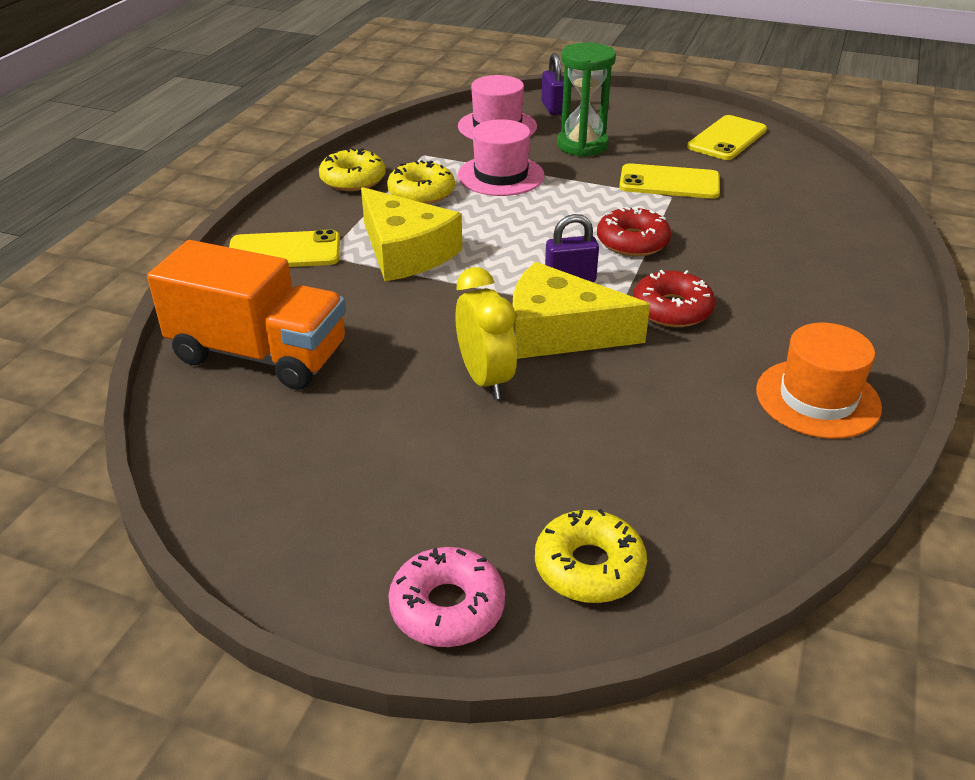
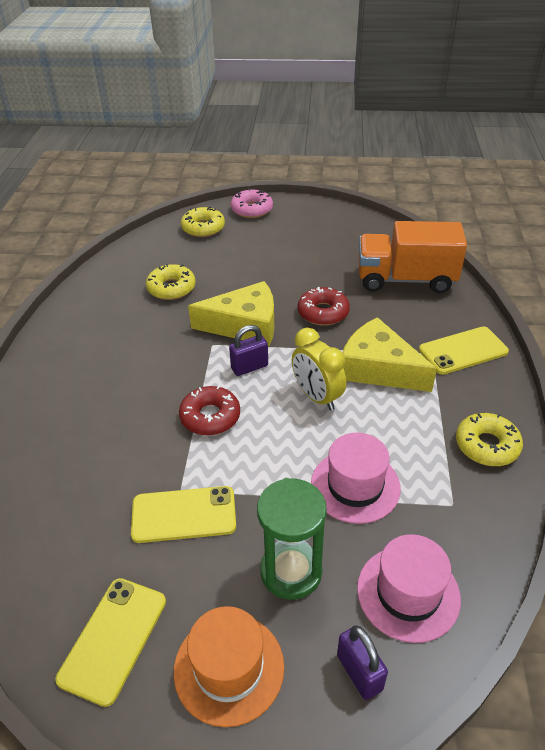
camera: 165 degrees right, 5 degrees up
yellow donut [387,160,455,204] -> yellow donut moved to [146,264,196,300]
yellow clock [455,267,517,399] -> yellow clock moved to [292,328,346,411]
red donut [633,270,715,327] -> red donut moved to [298,287,350,326]
orange hat [756,323,882,439] -> orange hat moved to [174,606,284,727]

